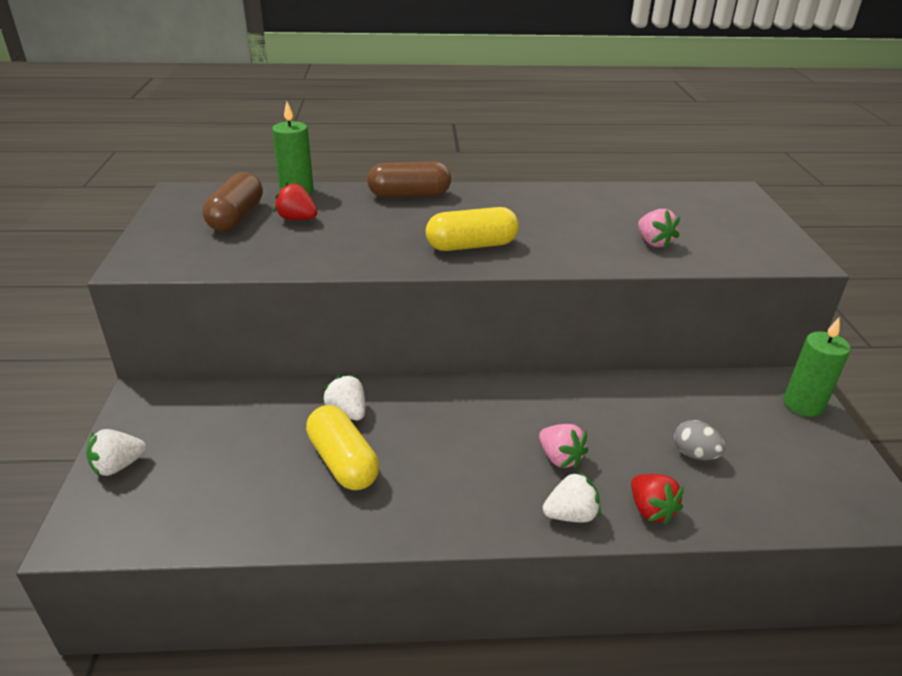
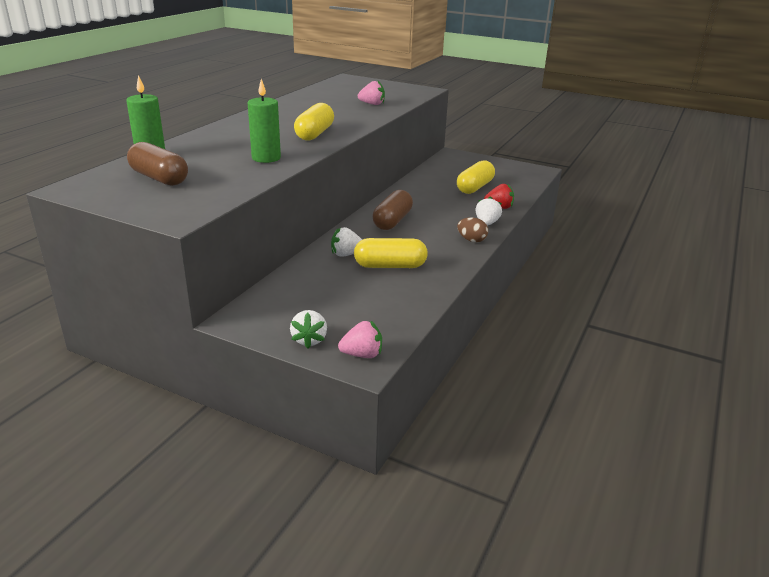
camera: 60 degrees left, 5 degrees down
red strawberry [274,182,317,220] -> none
brown capsule [367,161,451,198] -> brown capsule moved to [373,190,413,230]
pink strawberry [539,424,588,469] -> pink strawberry moved to [338,321,382,358]
grey egg [674,420,725,460] -> yellow capsule [457,160,495,194]
green candle [783,318,851,417] -> green candle moved to [248,79,281,163]
none -> brown egg [457,217,488,242]

